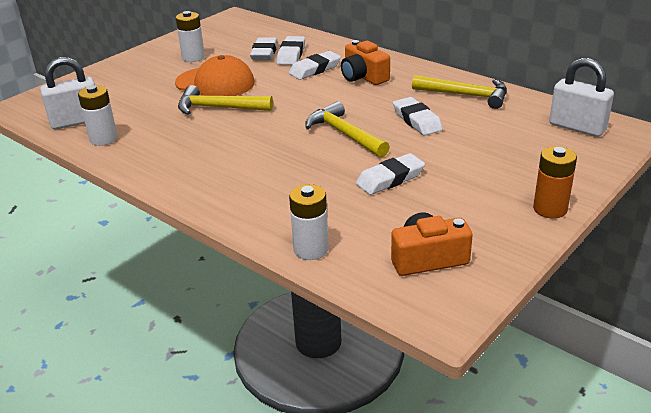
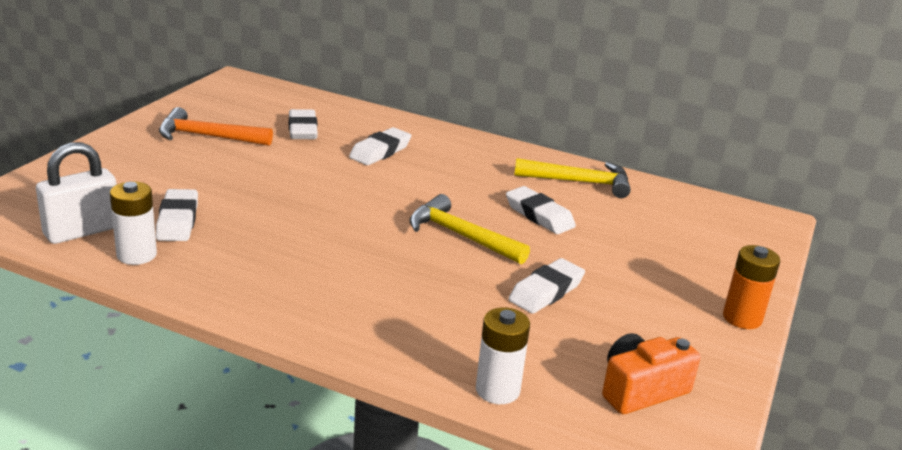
camera: 20 degrees left, 5 degrees down
orange cap [175,55,255,96] -> none
white battery [176,11,205,62] -> orange hammer [159,107,273,146]
yellow hammer [178,85,273,115] -> none
white eraser [277,36,305,65] -> white eraser moved to [156,189,198,241]
orange camera [341,40,390,85] -> none
white padlock [549,58,614,137] -> none

